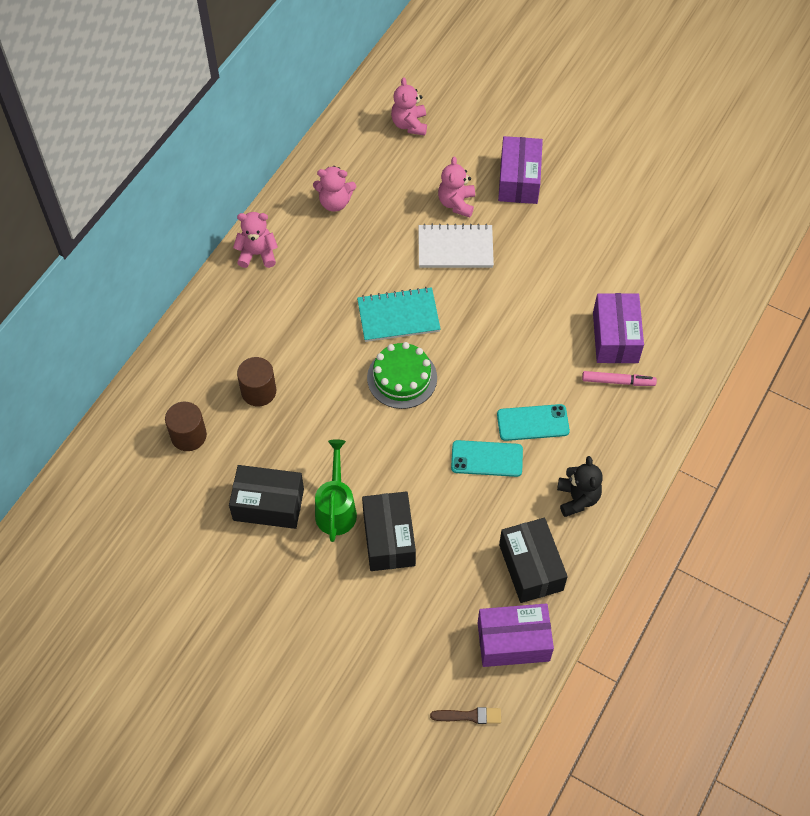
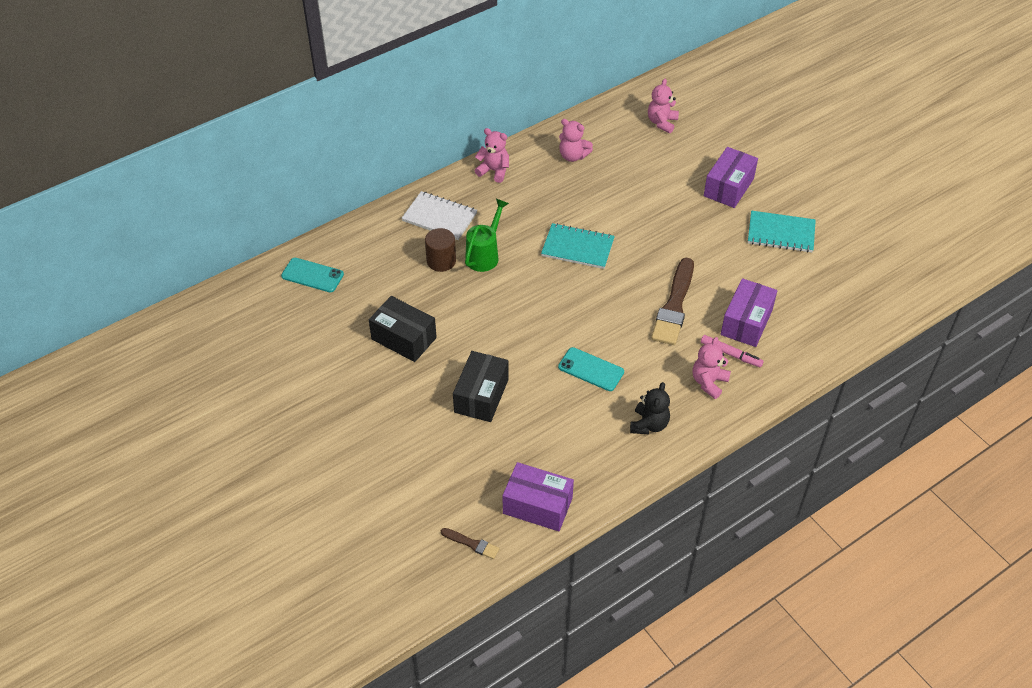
camera: 25 degrees right, 10 degrees down
brown cylinder [165,402,207,451] -> none
green watering can [315,439,357,542] -> green watering can moved to [465,199,509,272]
green cake [367,342,437,409] -> none
white notebook [419,224,494,268] -> white notebook moved to [402,191,477,240]
pink teddy bear [438,157,475,217] -> pink teddy bear moved to [693,337,731,399]
turquoise phone [497,404,570,441] -> turquoise phone moved to [281,258,344,292]
black box [499,518,568,603] -> none
none -> brown brush [651,258,694,345]
none -> turquoise notebook [748,211,816,253]

